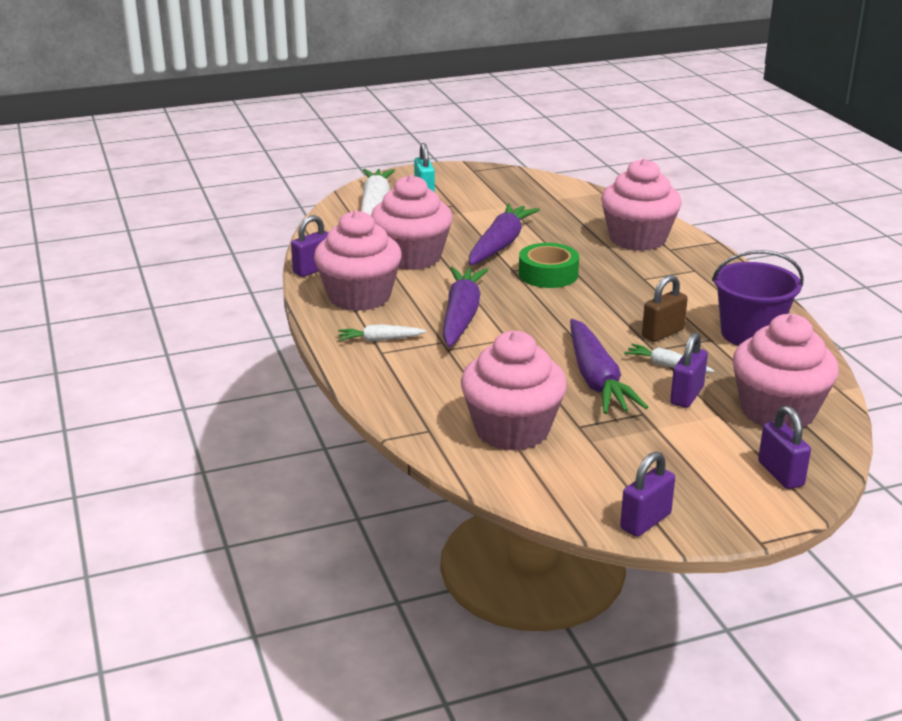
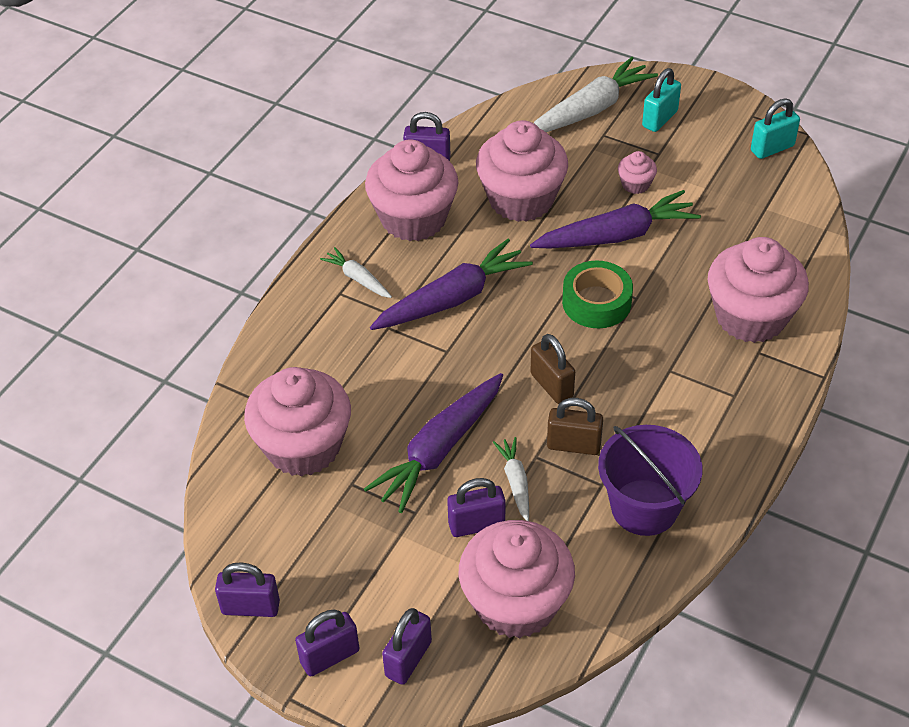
camera: 50 degrees right, 20 degrees up
none -> purple padlock [295,610,359,676]
none -> brown padlock [530,334,575,404]
none -> pink cupcake [618,151,657,194]
none -> turquoise padlock [751,98,800,159]

